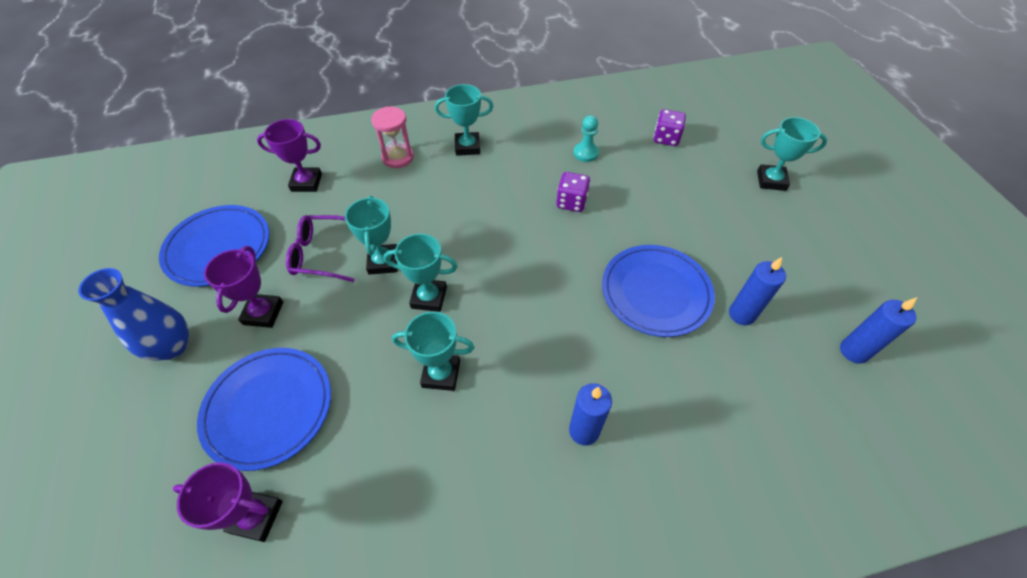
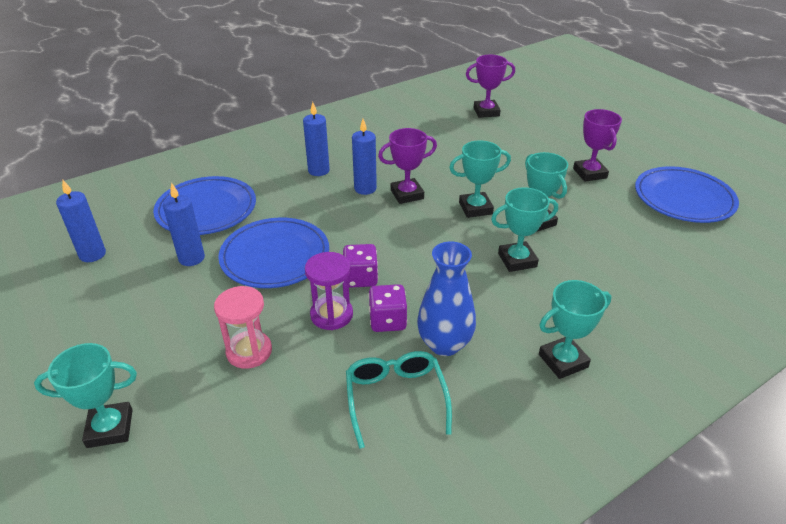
camera: 160 degrees right, 15 degrees down
blue vase [78,268,189,361] -> blue vase moved to [417,241,476,356]
blue plate [197,348,331,471] -> blue plate moved to [153,176,256,235]
purple trophy [257,119,322,192] -> purple trophy moved to [378,128,437,204]
purple glasses [286,215,355,282] -> none
pink hourglass [371,107,414,168] -> pink hourglass moved to [214,286,272,369]
turquoise trophy [392,312,474,391] -> turquoise trophy moved to [491,187,558,272]
turquoise pawn [573,115,599,162] -> turquoise glasses [346,351,452,449]
purple dice [654,109,686,146] -> purple dice moved to [343,244,378,288]
none -> purple hourglass [305,252,353,330]
none -> blue candle [352,119,377,195]

